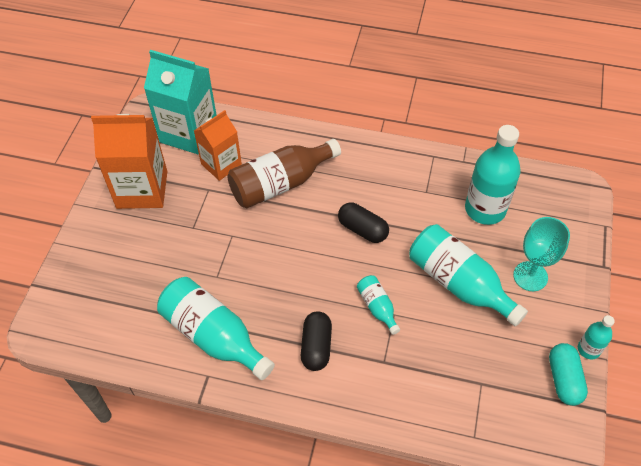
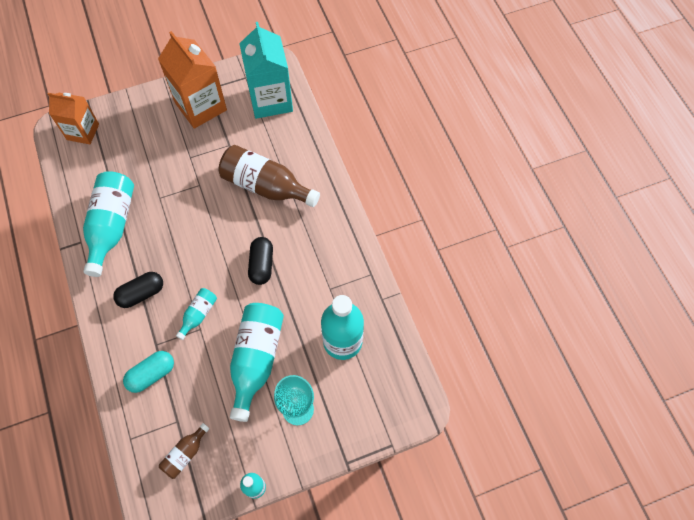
camera: 55 degrees right, 10 degrees up
orange carton [194,110,242,181] -> orange carton moved to [48,93,99,144]
turquoise capsule [549,343,588,406] -> turquoise capsule moved to [123,351,174,393]
none -> brown bottle [159,423,209,479]

